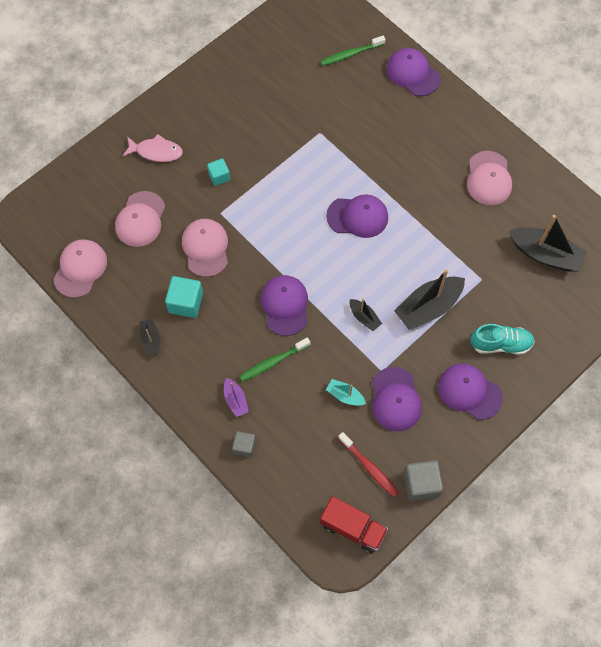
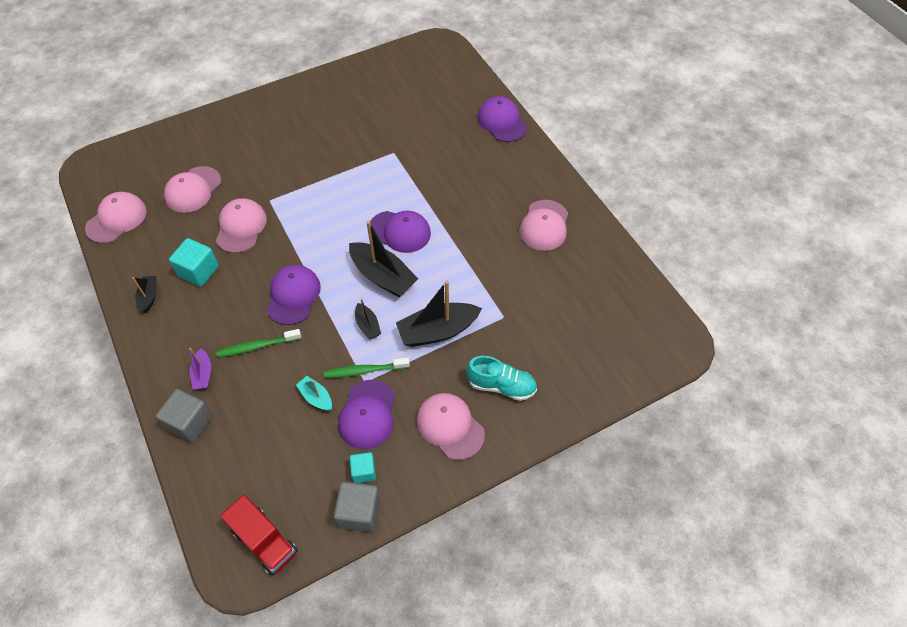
camera: 15 degrees right, 10 degrees down
pink fish [123,134,183,162] -> none
turquoise cube [207,158,230,186] -> turquoise cube moved to [350,452,376,483]
grey cube [232,431,256,457] -> grey cube [156,389,213,443], size x1.60
green toothbrush [320,36,385,66] -> green toothbrush moved to [324,358,410,378]
red toothbrush [338,432,399,497] -> none
purple cap [438,363,503,420] -> pink cap [417,393,485,460]
black boat [509,215,587,272] -> black boat moved to [349,221,418,297]

